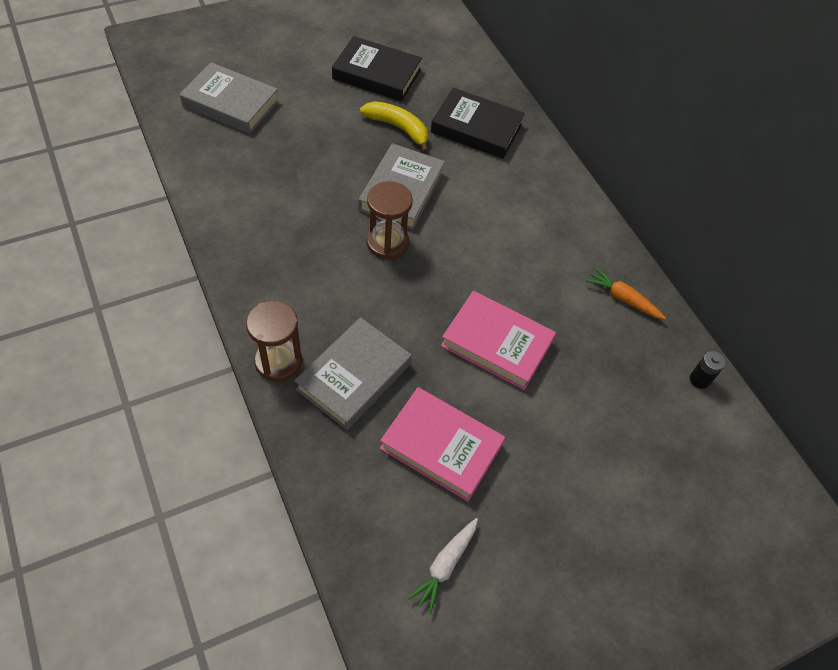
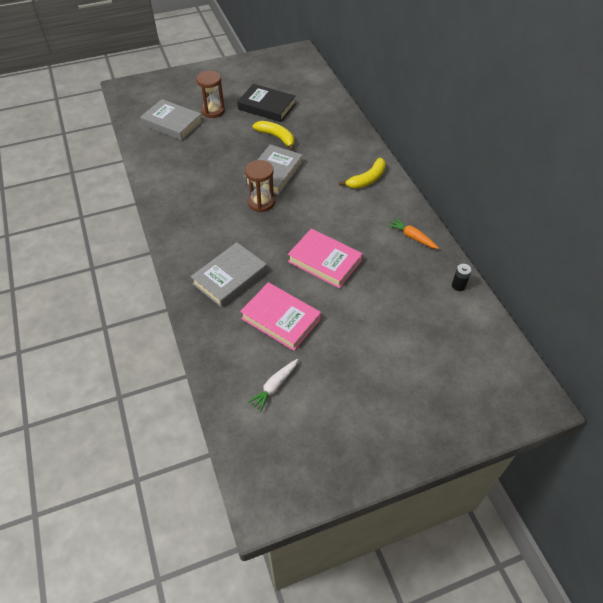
camera: 10 degrees right, 5 degrees down
brown hourglass [246,300,302,381] -> brown hourglass moved to [196,71,225,118]
black book [431,88,525,159] -> none
none -> yellow banana [339,157,386,189]

